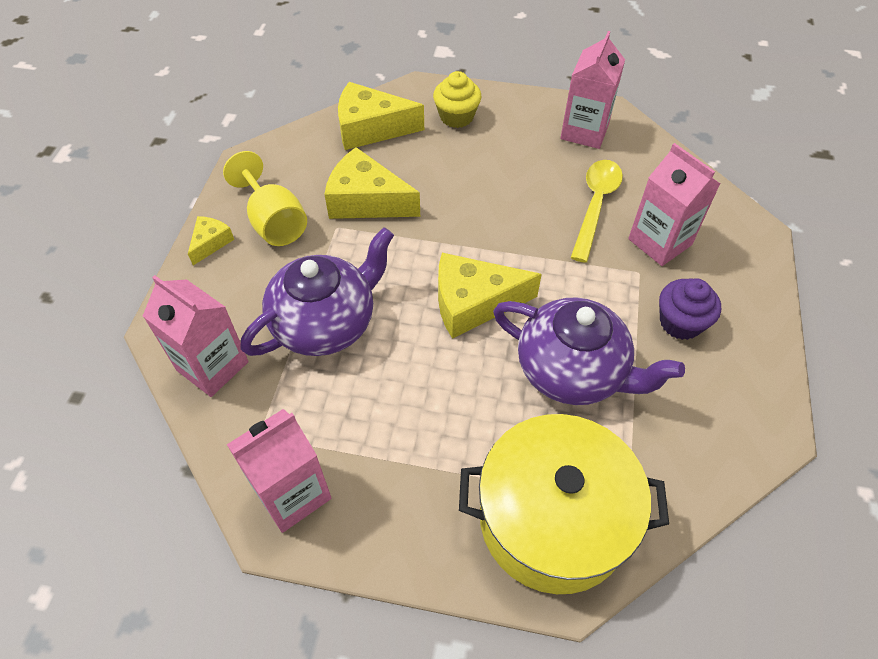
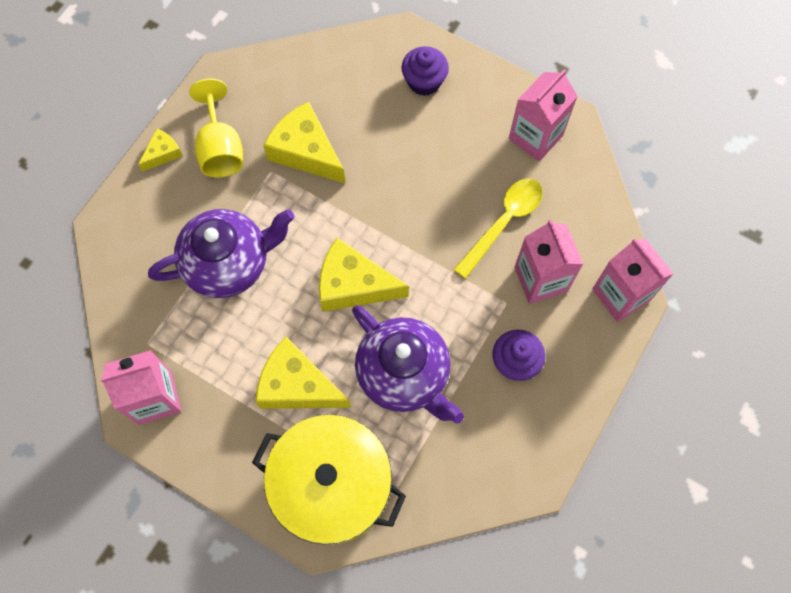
camera: 20 degrees right, 15 degrees up
pink carton [143,275,249,397] -> pink carton moved to [592,238,674,322]
yellow cheese [338,82,424,150] -> yellow cheese moved to [255,337,351,409]
yellow cupcake [433,71,481,128] -> purple cupcake [401,46,449,96]

